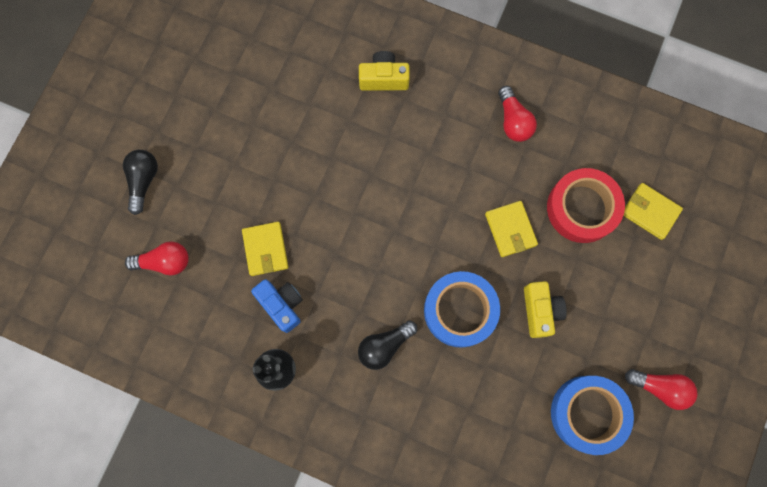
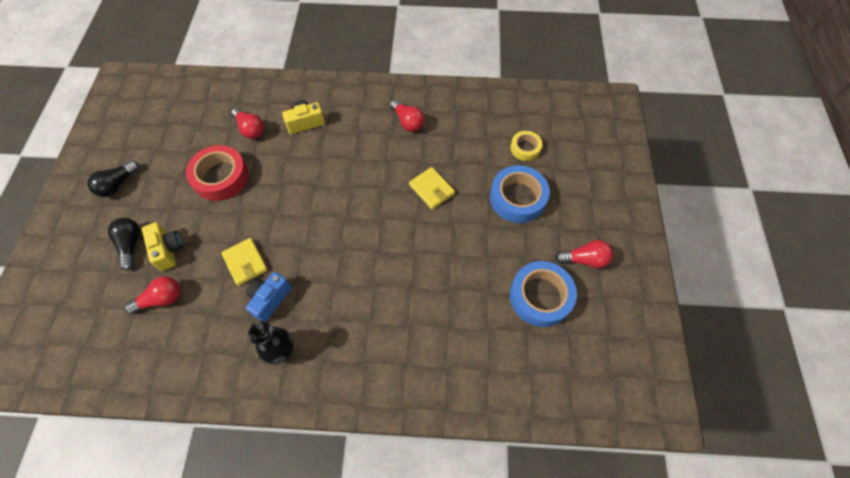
camera: 20 degrees left, 15 degrees down
blue camera [251,279,303,333] -> blue camera turned 90 degrees counterclockwise [246,272,292,321]
black light bulb [358,321,417,370] -> black light bulb moved to [87,161,139,197]
blue tape [424,271,500,348] -> blue tape moved to [490,165,550,223]
yellow camera [524,281,567,338] -> yellow camera moved to [142,222,184,271]
red tape [547,168,625,243] -> red tape moved to [186,145,249,201]
yellow wallet [624,183,683,240] -> yellow tape [510,131,542,161]
none -> red light bulb [231,108,264,139]

